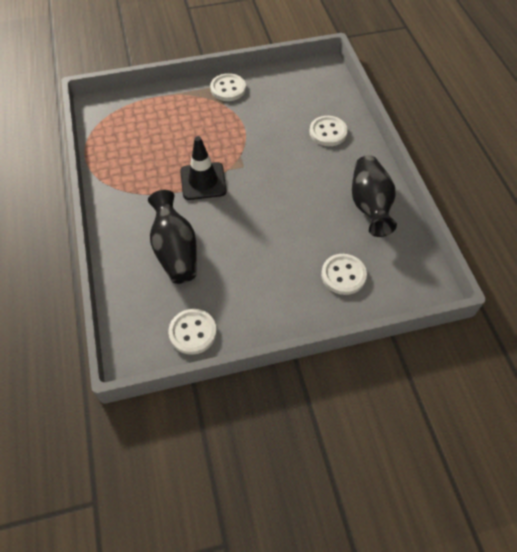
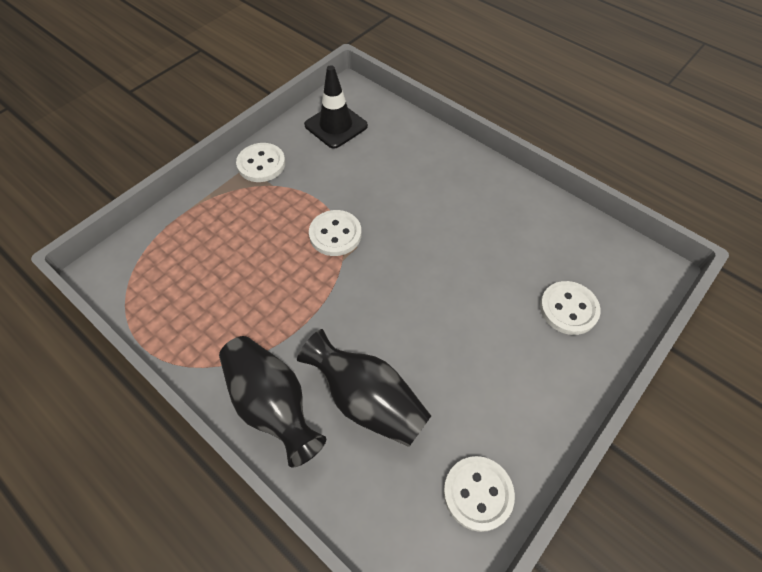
camera: 35 degrees left, 0 degrees up
black traffic cone [180,136,227,200] -> black traffic cone moved to [304,65,368,149]
white button [309,116,348,146] -> white button moved to [309,210,362,256]
black vase [352,155,397,237] -> black vase moved to [219,336,326,467]

